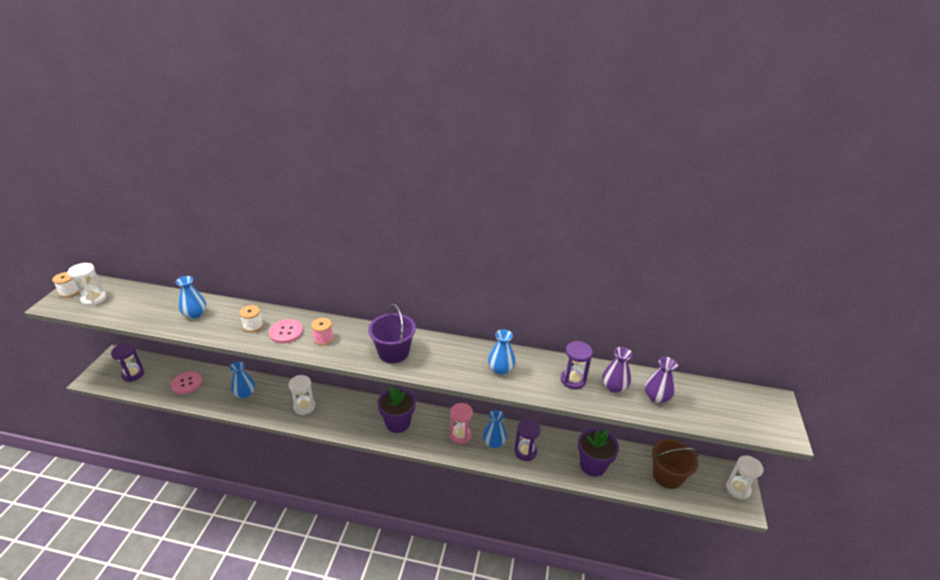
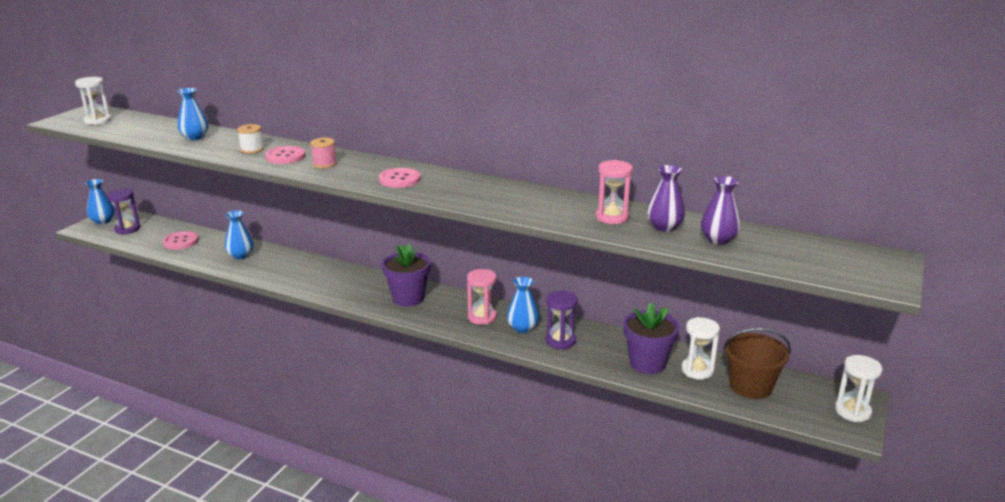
camera: 15 degrees right, 10 degrees down
white spool [52,272,79,297] -> none
white hourglass [288,375,315,415] -> white hourglass moved to [681,317,720,380]
purple bucket [368,304,416,363] -> pink button [379,168,421,188]
blue vase [488,329,515,375] -> blue vase moved to [85,179,115,224]
purple hourglass [561,341,593,389] -> pink hourglass [596,160,633,224]

